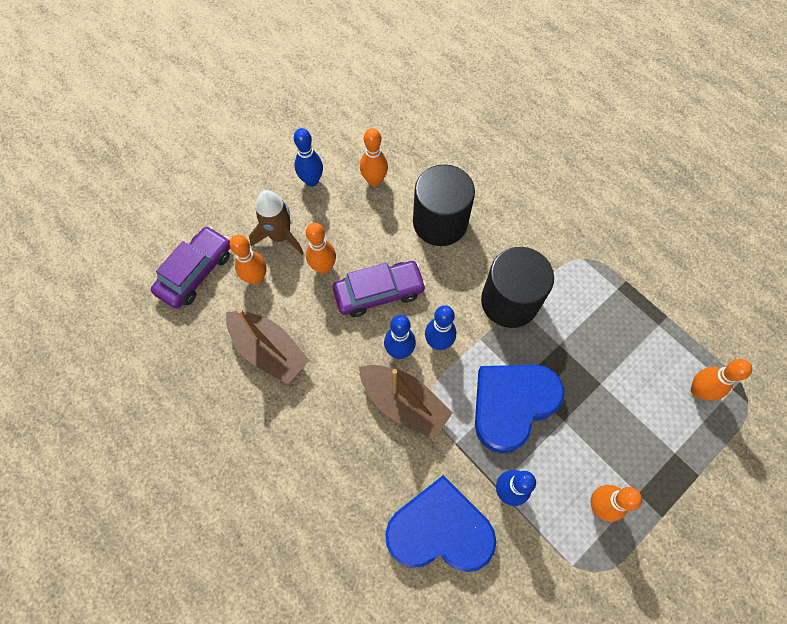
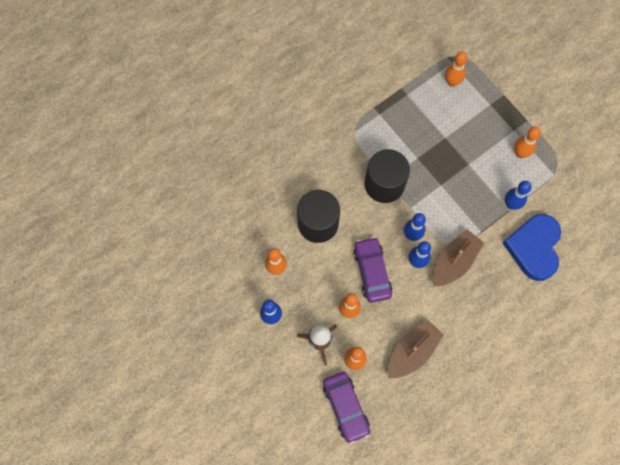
camera: 85 degrees left, 5 degrees up
purple car [151,226,230,309] -> purple car turned 150 degrees counterclockwise [323,372,370,444]
blue heart [475,365,565,453] -> none

